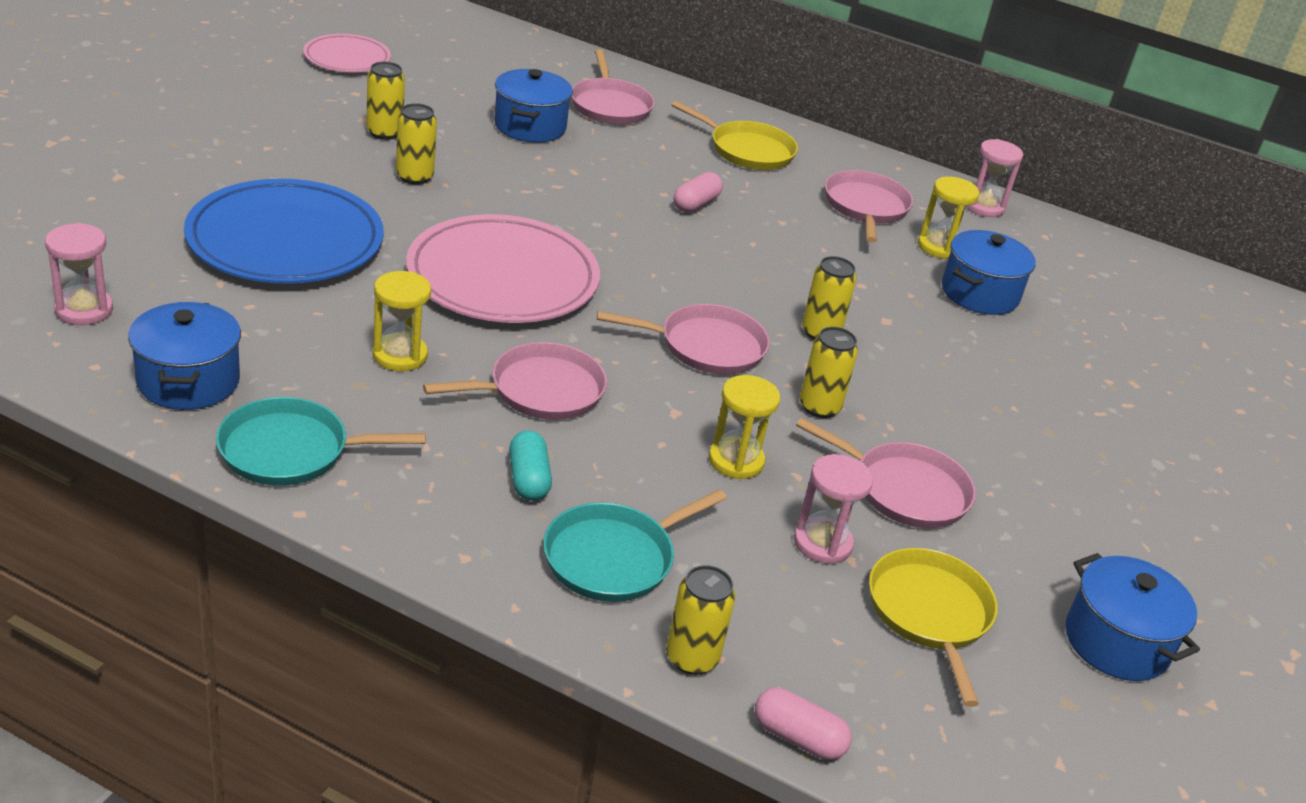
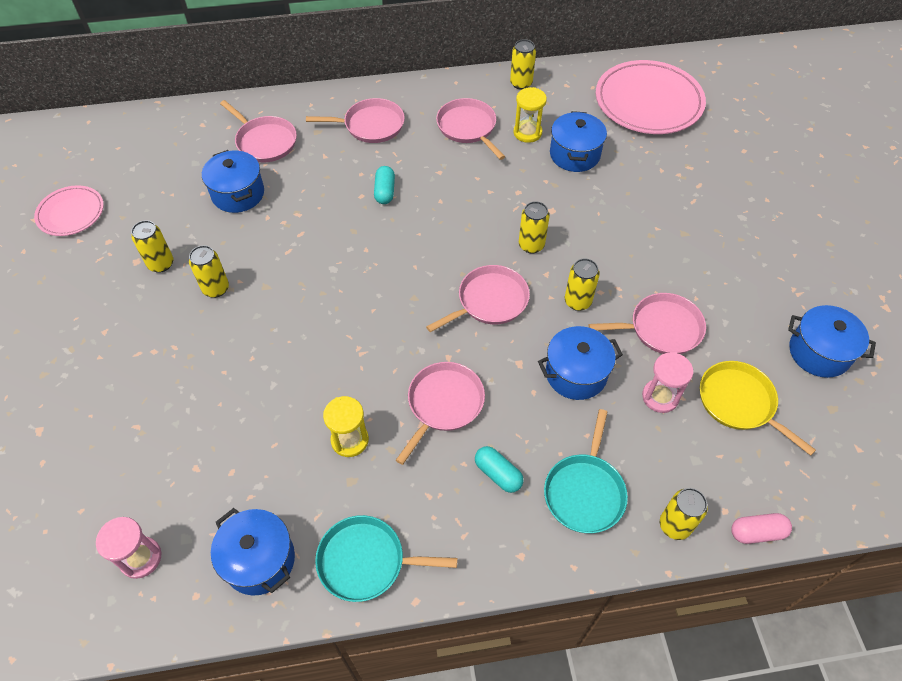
camera: 30 degrees left, 20 degrees up
blue plate [184,179,384,284] -> none
turquoise pan [216,397,426,486] -> turquoise pan turned 45 degrees clockwise [315,515,457,602]
pink plate [406,214,600,323] -> pink plate moved to [596,60,706,134]
yellow pan [671,101,798,170] -> pink pan [306,98,405,143]
pink capsule [674,172,723,212] -> turquoise capsule [374,166,395,204]
yellow hourglass [709,375,780,479] -> blue pot [538,326,623,400]
pink hourglass [968,139,1023,217] -> yellow can [510,39,536,90]

